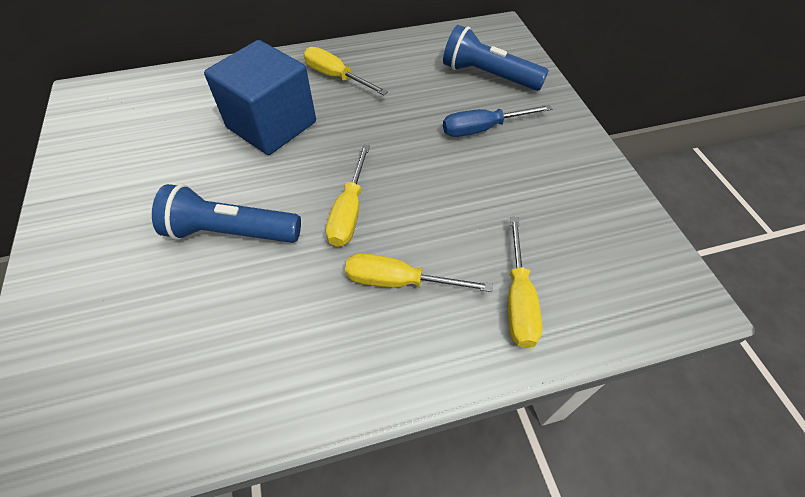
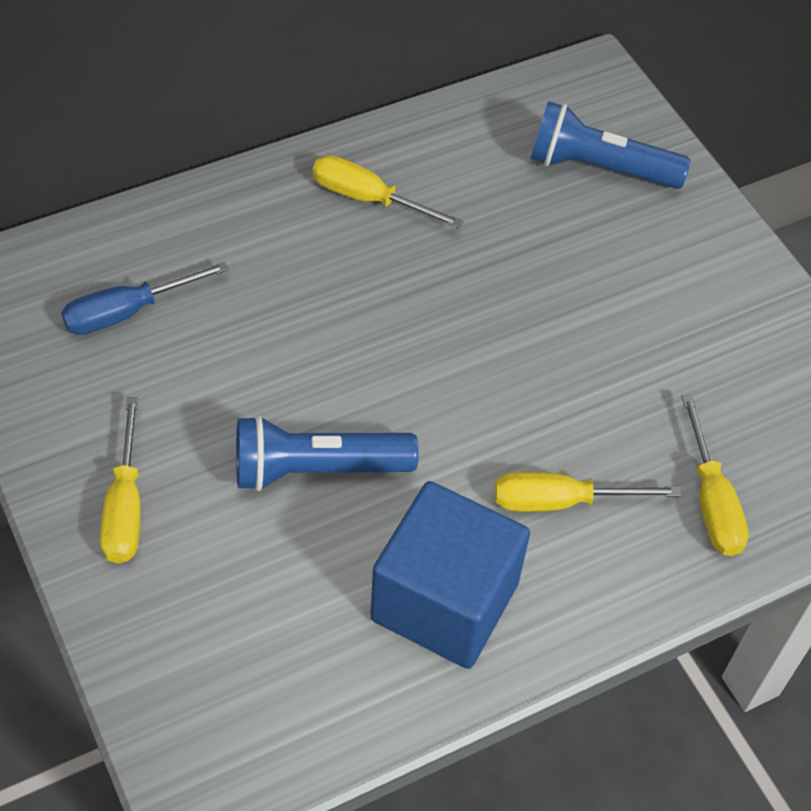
camera: 15 degrees left, 0 degrees up
blue cube [204,40,316,155] -> blue cube moved to [370,481,530,669]
yellow screwdriver [326,145,370,247] -> yellow screwdriver moved to [100,397,141,563]
blue screwdriver [443,105,552,137] -> blue screwdriver moved to [61,262,229,335]

